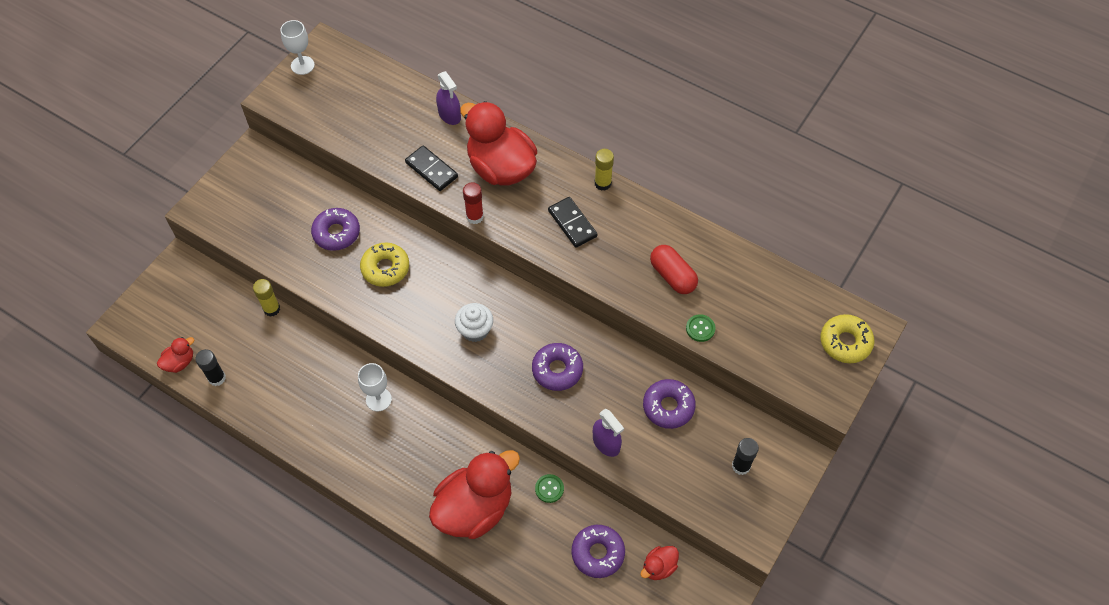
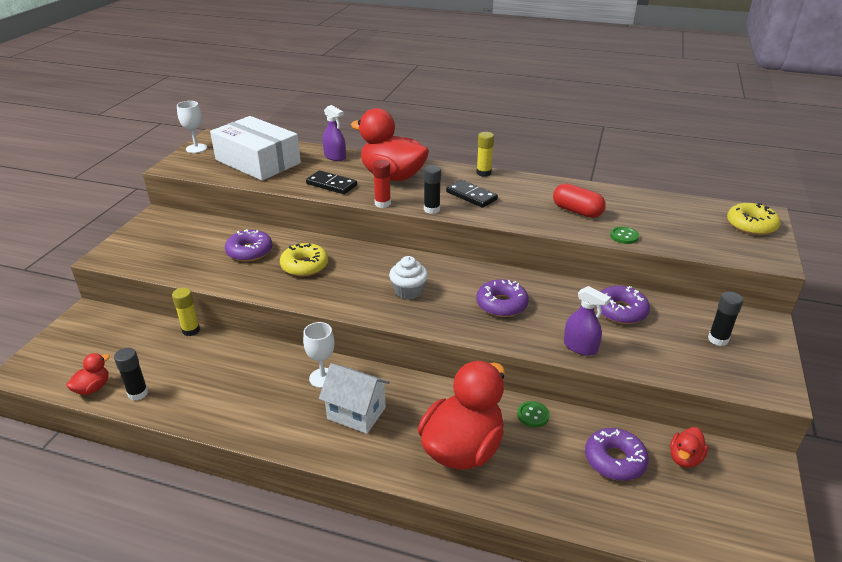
camera: 15 degrees left, 25 degrees down
none -> white box [210,116,301,181]
none -> white house [319,363,390,434]
none -> black glue stick [424,165,441,214]

